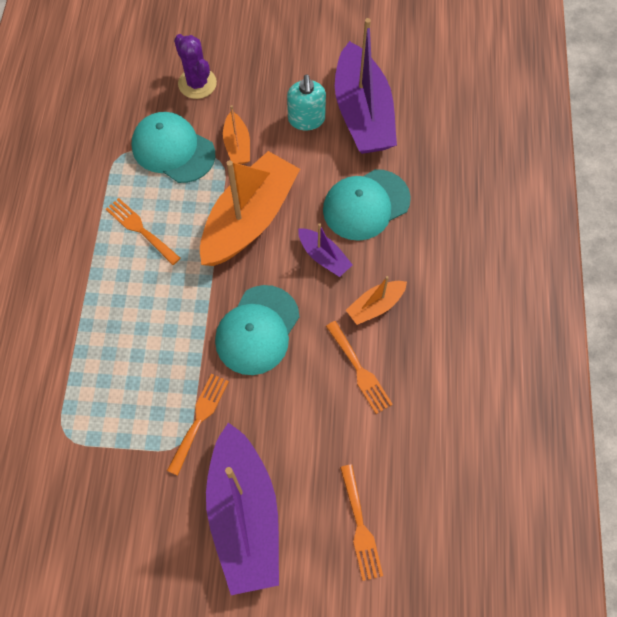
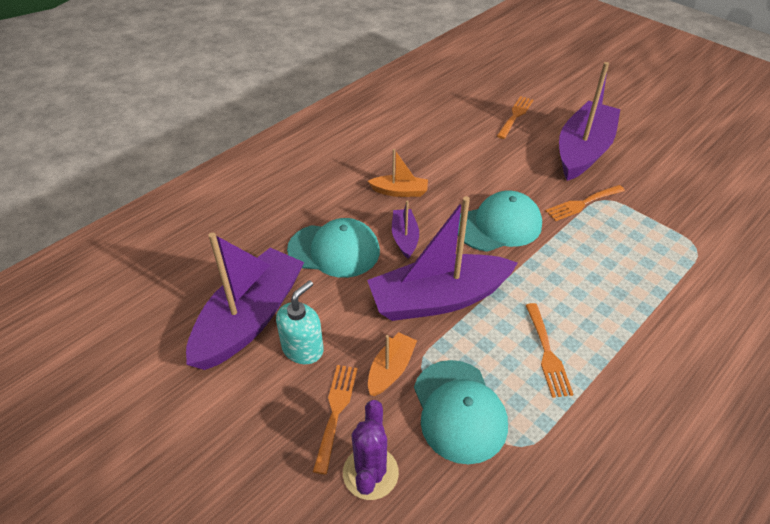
camera: 140 degrees left, 20 degrees down
orange boat [200,151,300,266] -> purple boat [367,196,518,321]
orange fork [326,321,393,414] -> orange fork moved to [313,365,358,475]

